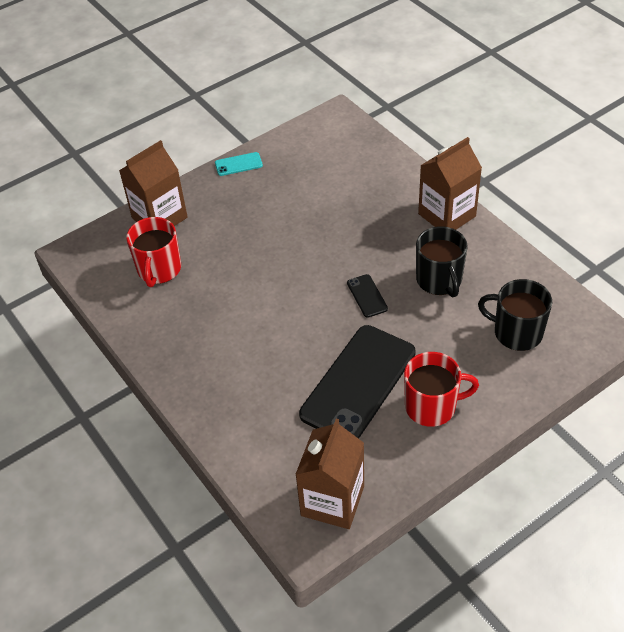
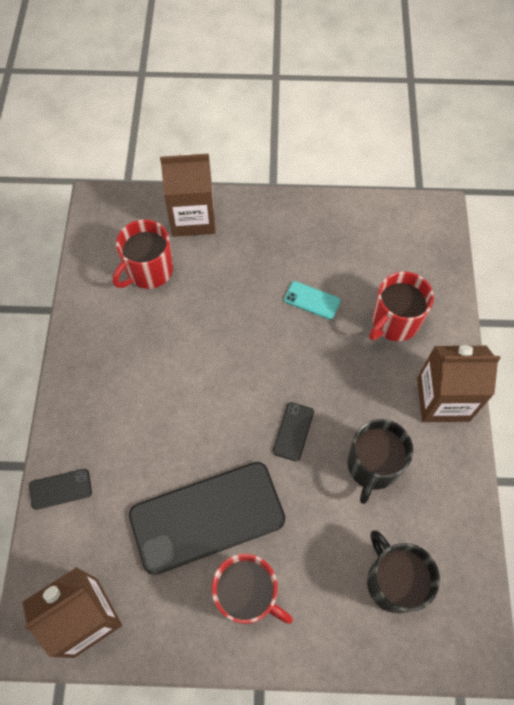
camera: 35 degrees right, 15 degrees up
turquoise phone [215,152,263,176] -> turquoise phone moved to [284,281,341,319]
none -> black phone [29,469,92,510]
none -> red mug [369,272,434,341]

